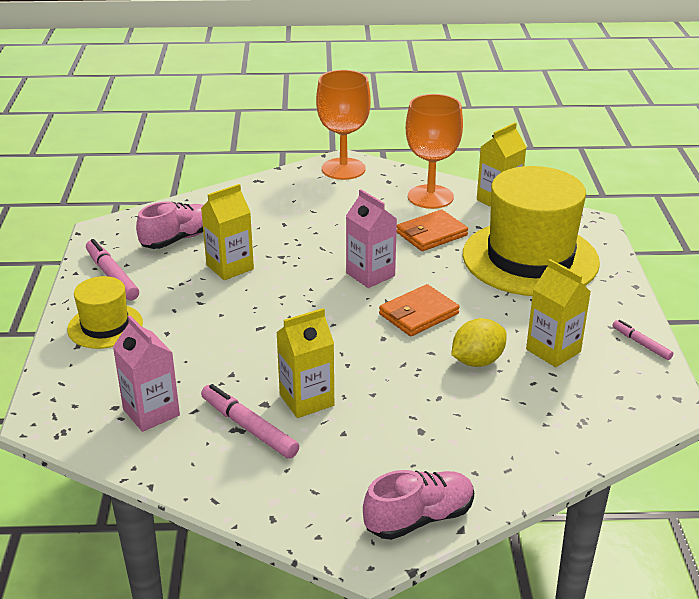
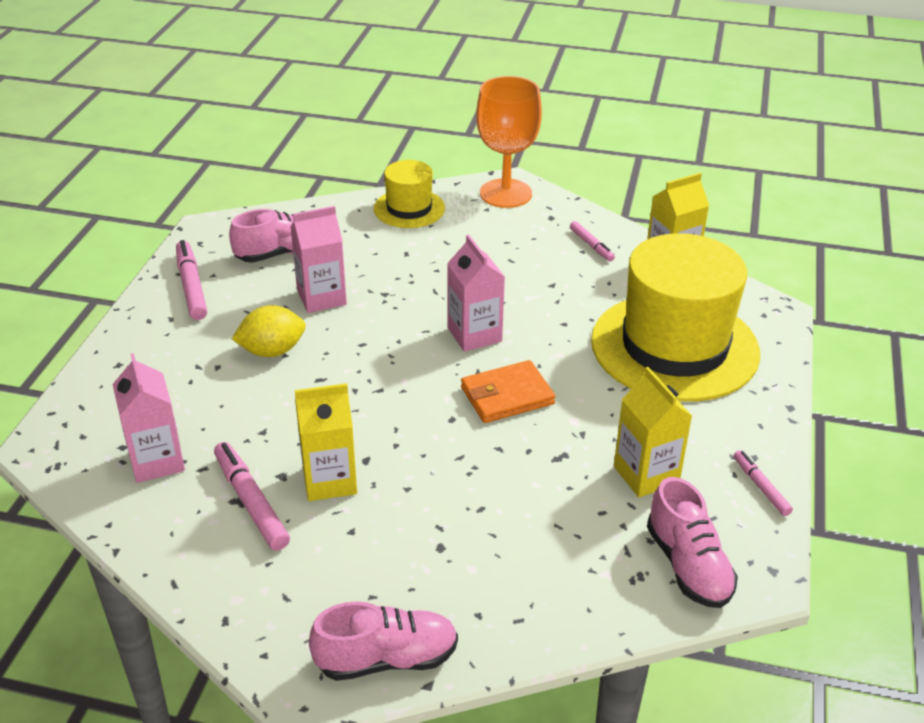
camera: 15 degrees right, 5 degrees up
yellow hat [67,276,143,349] -> yellow hat moved to [374,160,445,228]
yellow carton [201,184,254,280] -> pink carton [290,206,347,313]
orange wallet [396,210,468,251] -> none
orange goblet [406,94,463,209] -> pink marker [570,221,615,262]
yellow lemon [451,318,507,367] -> yellow lemon moved to [232,305,306,357]
none -> pink shoe [647,477,738,608]

